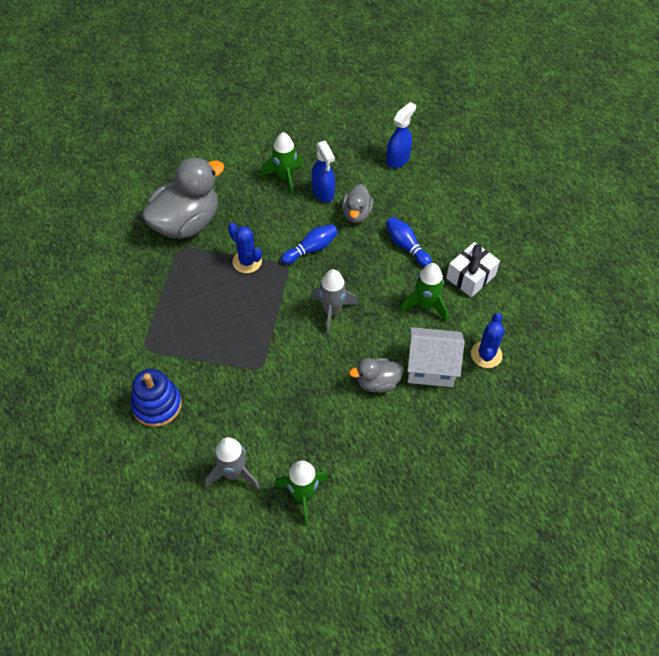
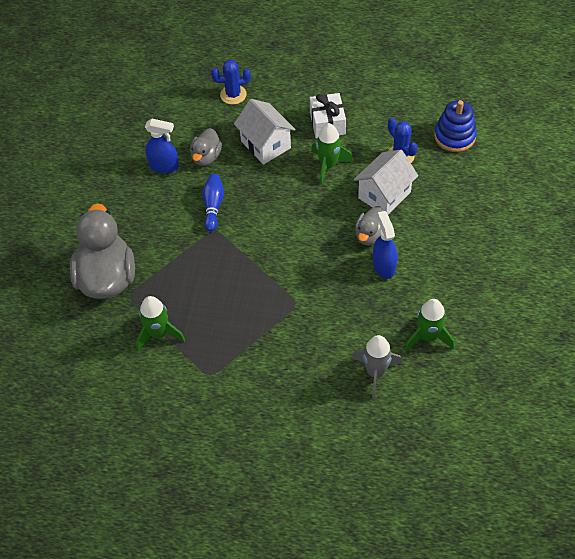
camera: 50 degrees left, 0 degrees up
blue stacking toy [130,369,182,427] -> blue stacking toy moved to [434,100,477,152]
blue cactus [228,223,262,273] -> blue cactus moved to [211,60,251,105]
green rocket [261,132,303,197] -> green rocket moved to [136,296,185,351]
grey rocket [310,269,358,335] -> none
grey duck [342,184,374,223] -> grey duck turned 60 degrees clockwise [190,128,222,166]
blue spray bottle [386,102,416,168] -> blue spray bottle moved to [373,211,398,279]
blue bowling pin [386,217,432,267] -> white house [234,99,296,165]

